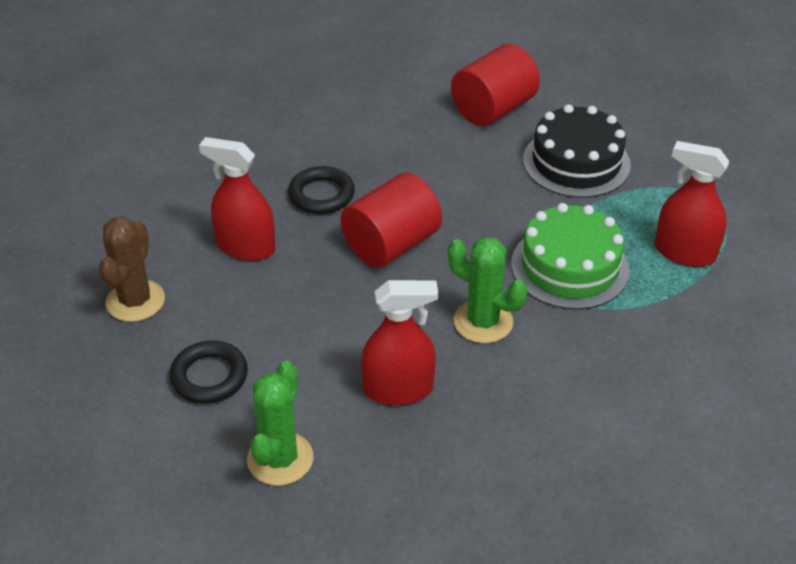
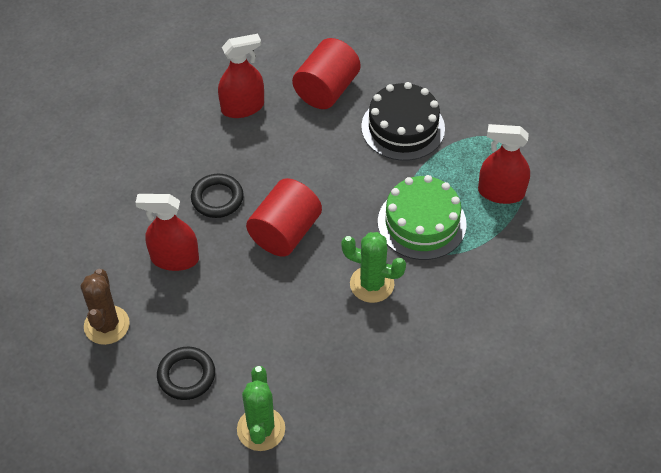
camera: 15 degrees left, 10 degrees up
red spray bottle [361,280,438,405] -> red spray bottle moved to [218,34,264,118]

